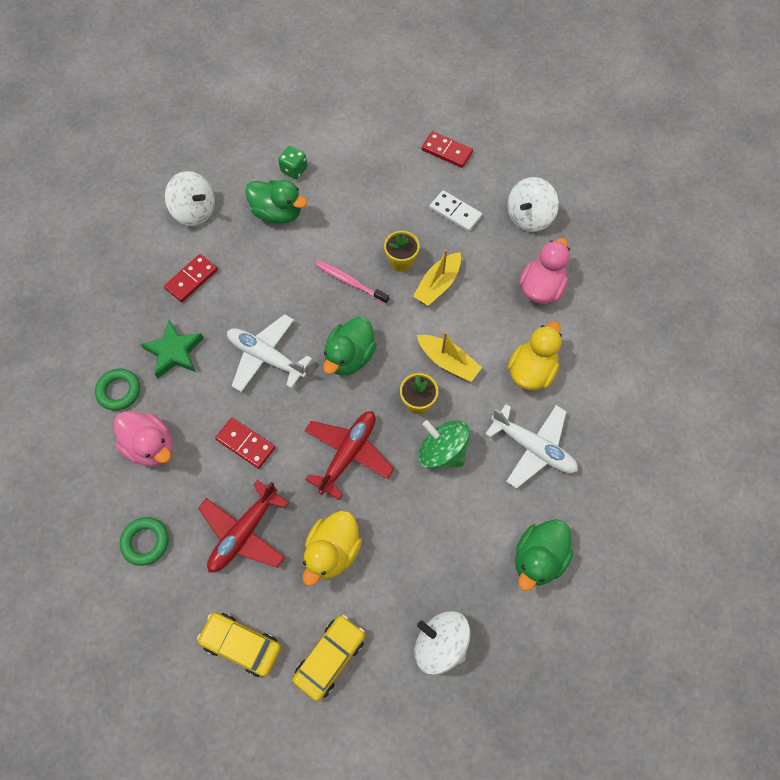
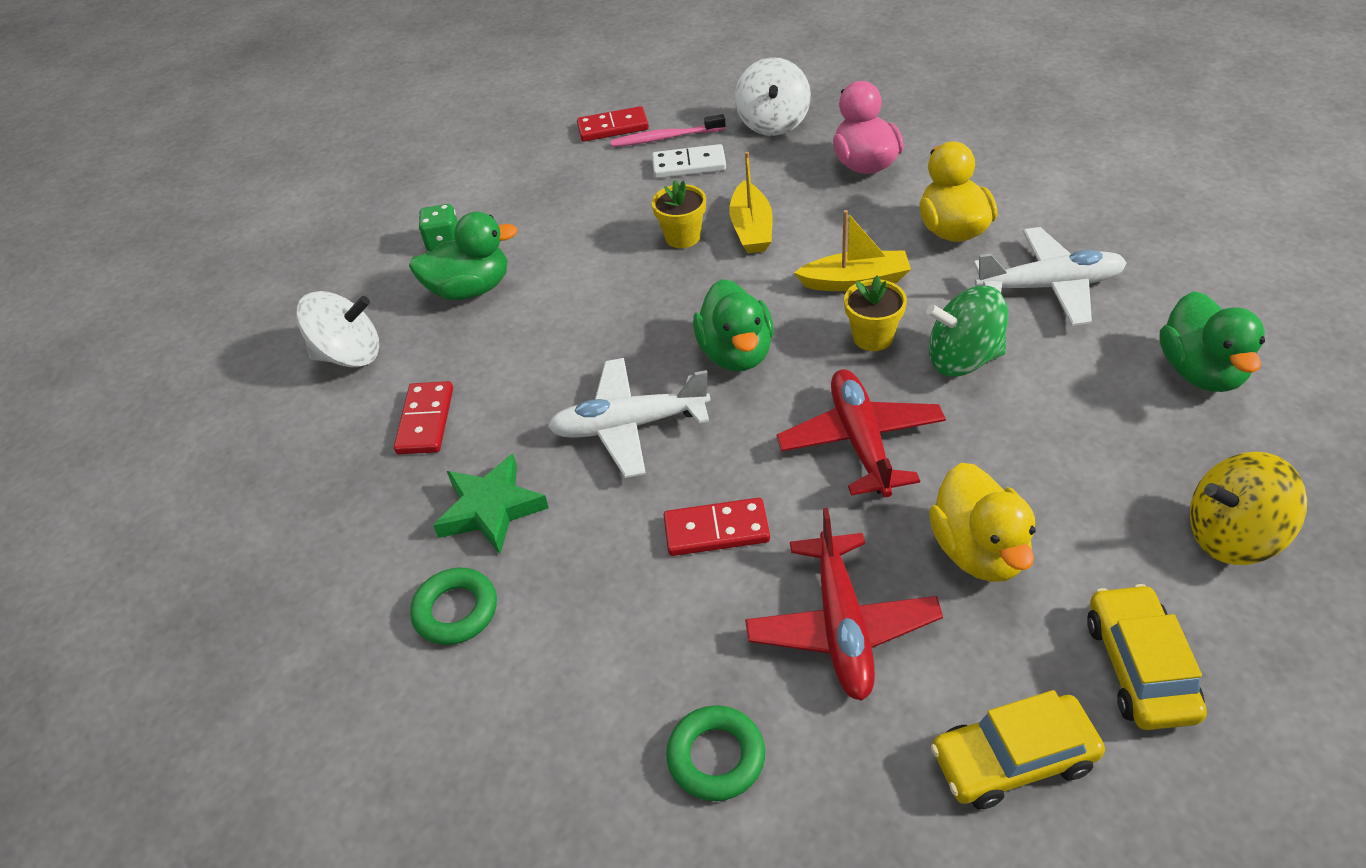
camera: 35 degrees left, 20 degrees down
pink duck [114,411,173,467] -> none
pink toothbrush [315,260,389,304] -> pink toothbrush moved to [611,114,726,147]
white spinning top [414,611,470,675] -> yellow spinning top [1190,452,1307,565]

